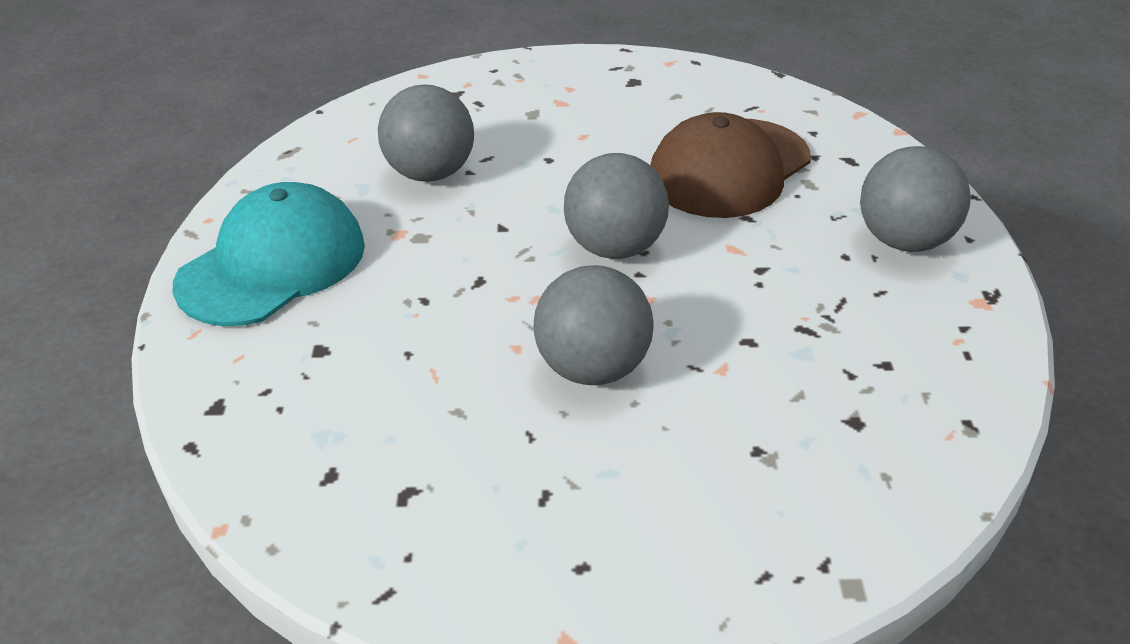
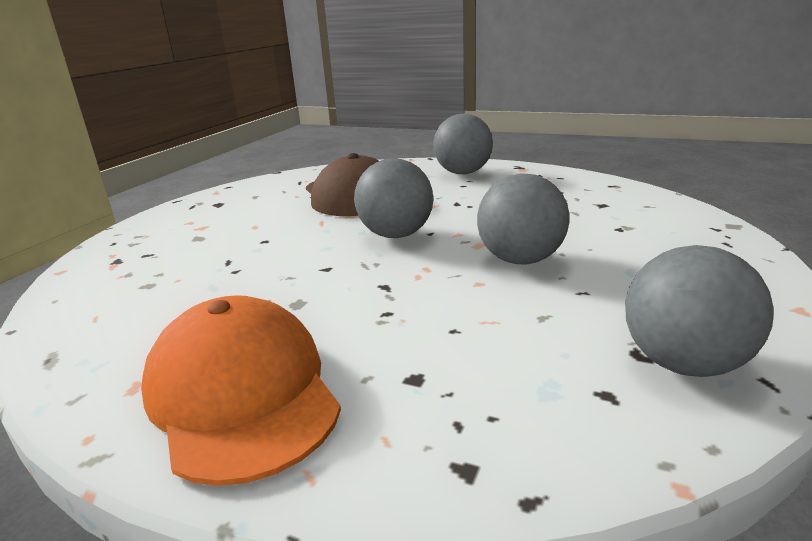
camera: 65 degrees left, 15 degrees down
turquoise cap [172,182,365,326] -> orange cap [141,295,341,486]
grey ball [378,84,474,182] -> grey ball moved to [625,245,774,377]

